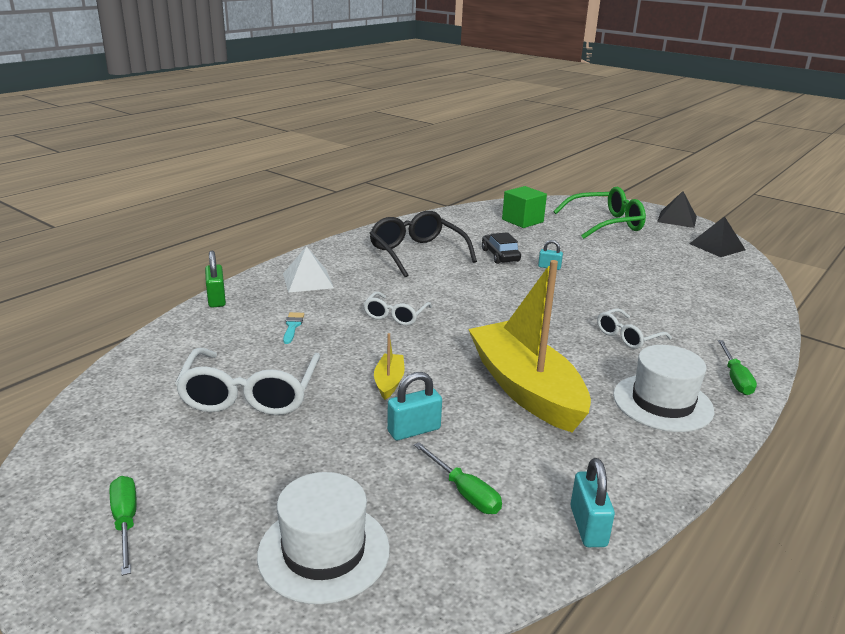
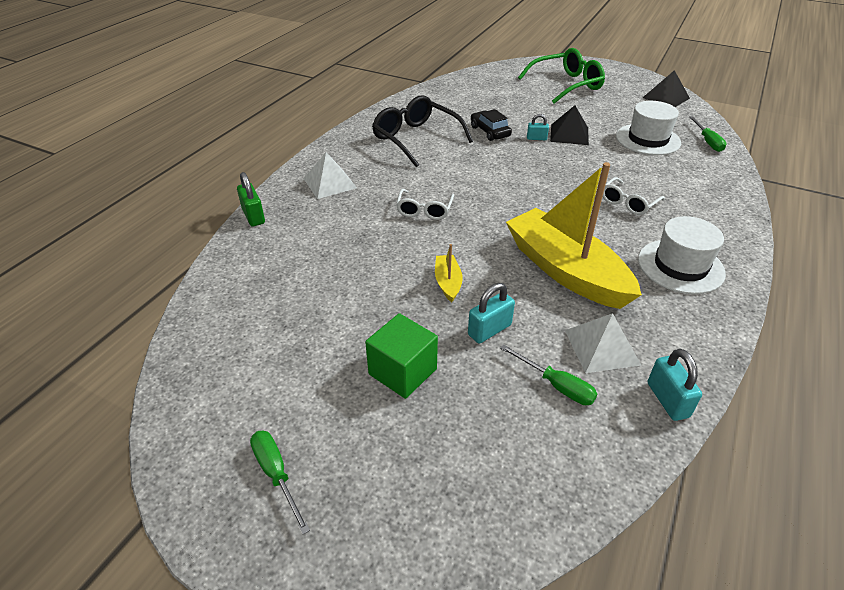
camera: 10 degrees left, 15 degrees up
white glasses [175,348,320,415] -> none
white hat [257,472,390,604] -> white hat moved to [616,101,681,155]
turquoise brush [283,312,304,344] -> none
green cube [502,186,547,228] -> green cube moved to [365,313,438,399]
black pyramid [657,191,697,228] -> black pyramid moved to [550,105,589,145]
green screwdriver [718,340,757,395] -> green screwdriver moved to [690,116,727,152]
none -> white pyramid [565,313,641,373]

